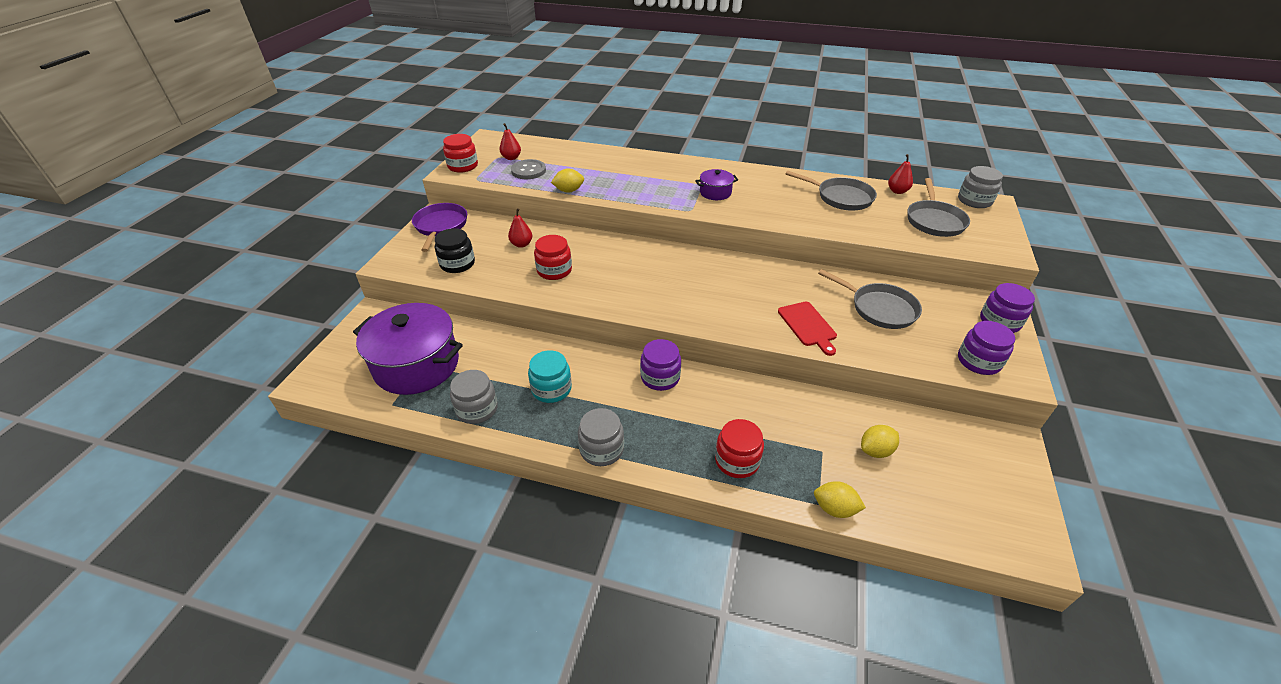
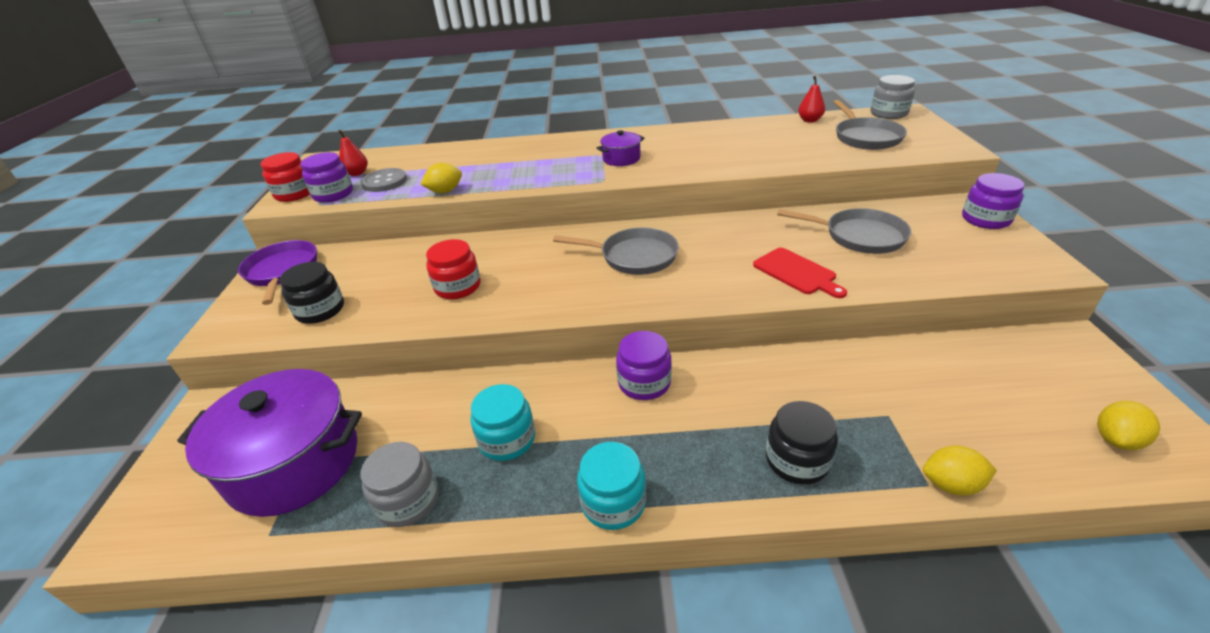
camera: 15 degrees left, 5 degrees down
red pear [508,208,532,248] -> none
grey jar [578,408,624,466] -> turquoise jar [577,442,646,530]
red jar [715,419,764,478] -> black jar [766,401,838,485]
grey pan [785,171,877,210] -> grey pan moved to [553,228,679,275]
yellow lemon [861,425,899,458] -> yellow lemon moved to [1097,401,1160,450]
purple jar [958,321,1015,375] -> purple jar moved to [300,152,353,203]

